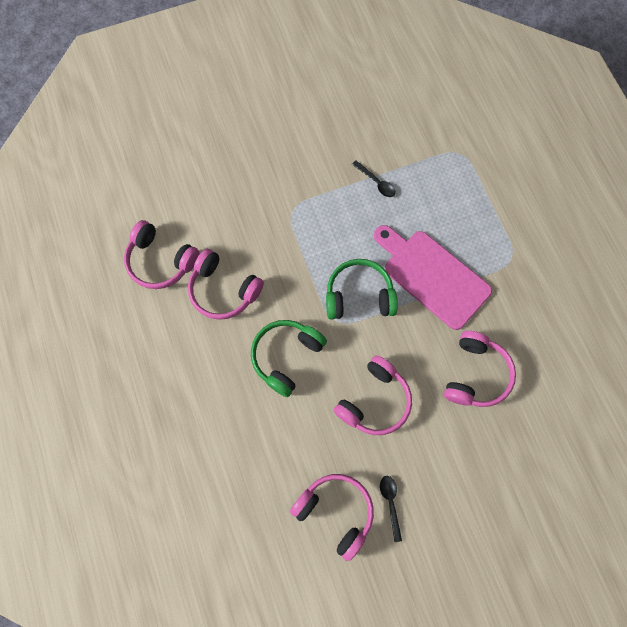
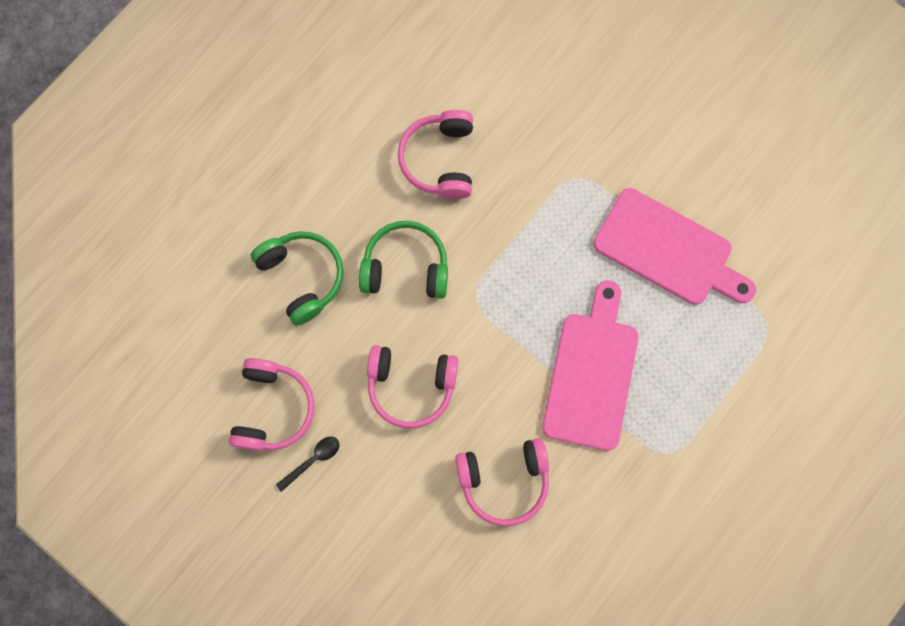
camera: 60 degrees right, 5 degrees up
pink headphones [124,220,200,289] -> none
green headphones [326,259,398,319] -> green headphones moved to [251,231,343,326]
black spoon [352,160,396,197] -> pink cutting board [593,188,756,305]

